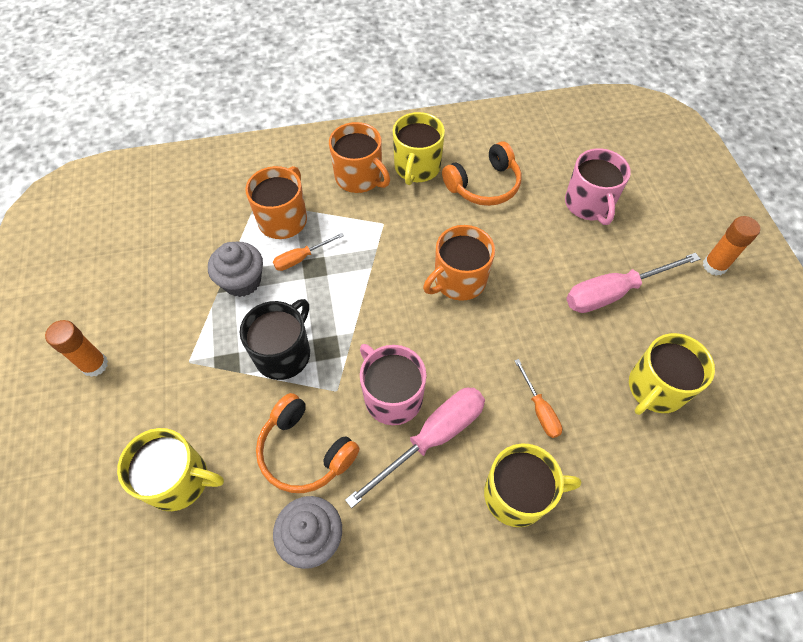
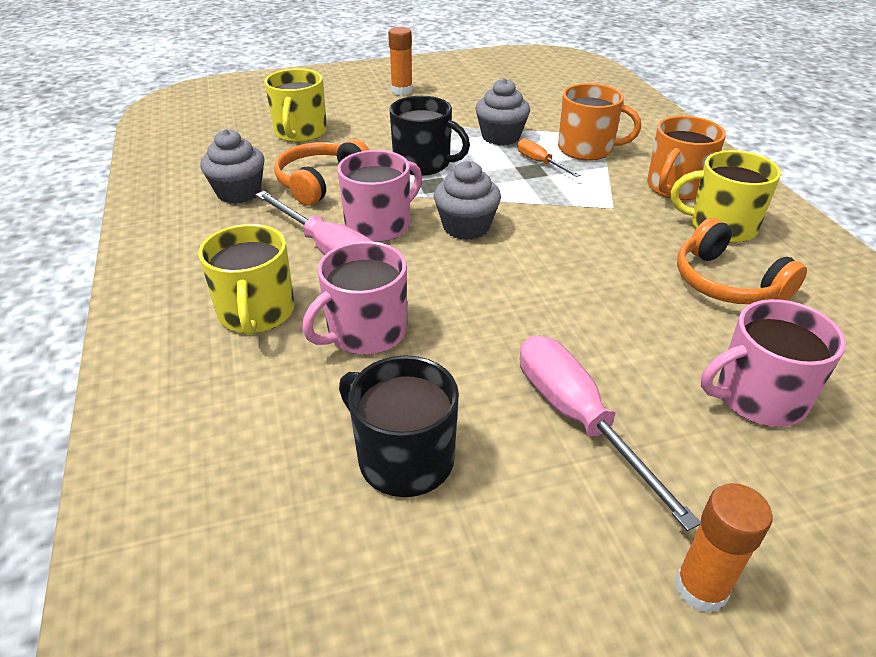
camera: 85 degrees right, 20 degrees down
orange mug [423,225,495,301] -> none
orange screwdriver [514,359,562,438] -> pink mug [302,241,407,355]
yellow mug [629,333,715,415] -> black mug [339,356,459,497]
none -> grey cupcake [434,161,501,240]

